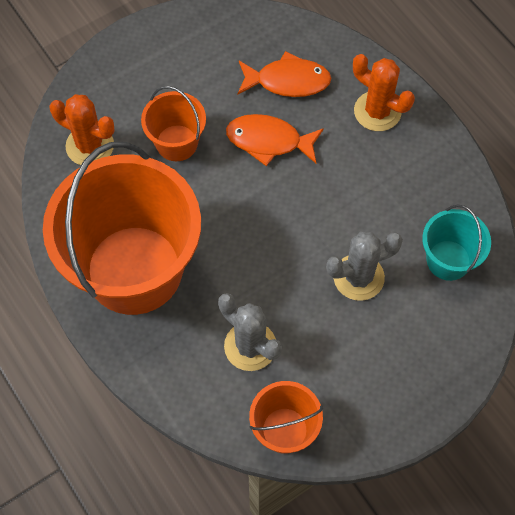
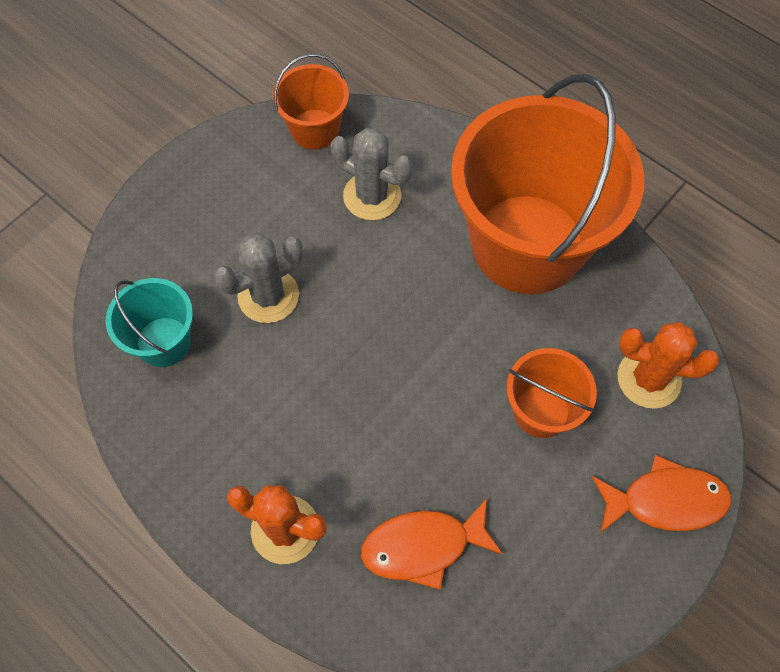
camera: 165 degrees right, 0 degrees up
orange fish [226,114,324,166] -> orange fish moved to [592,455,732,532]

